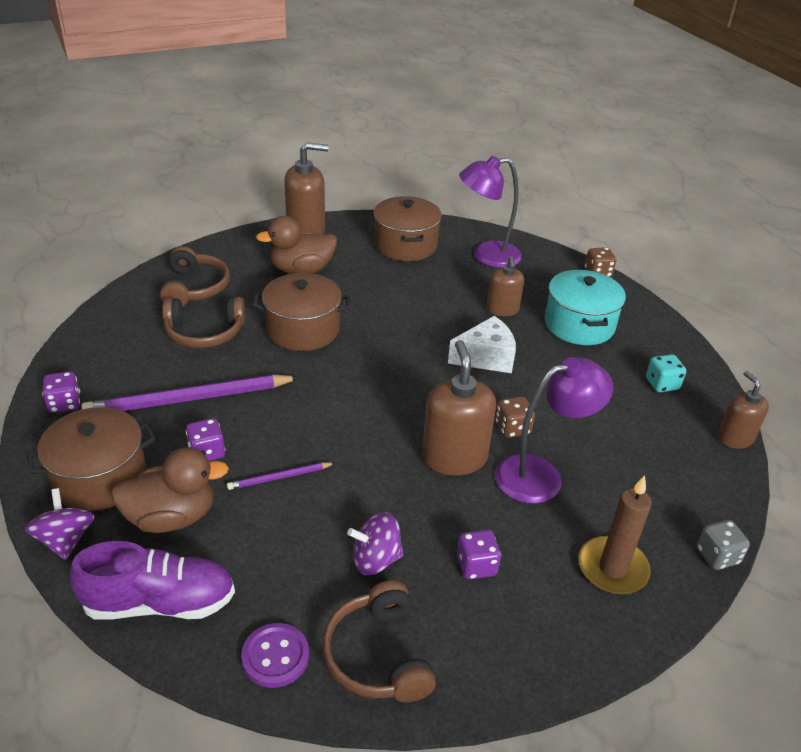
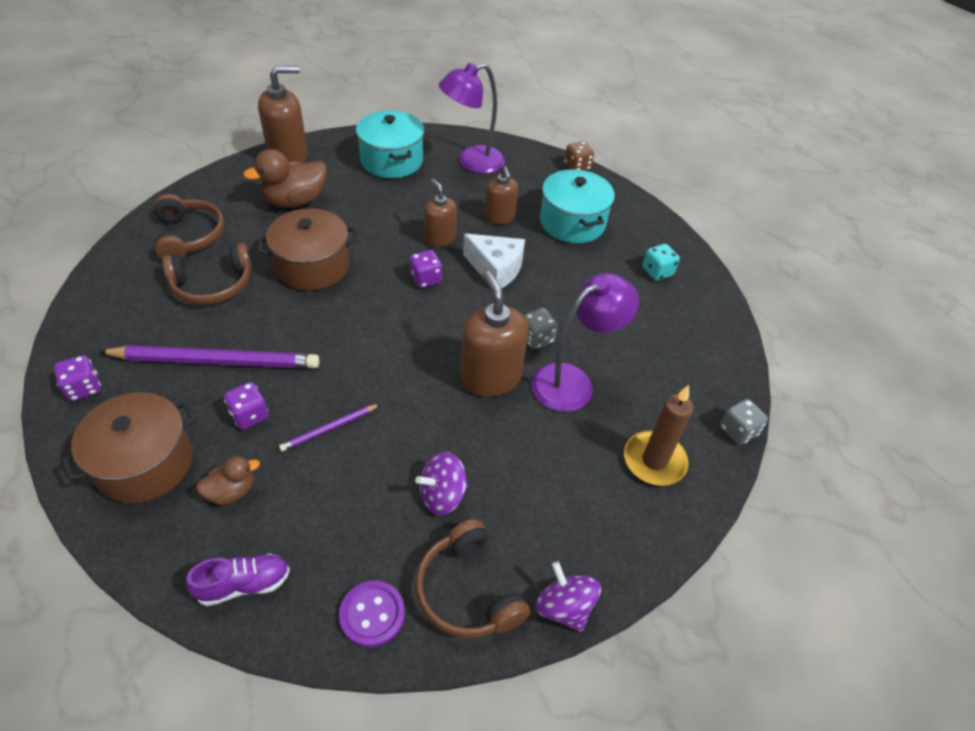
camera: 15 degrees left, 10 degrees up
purple spinning top [25,488,94,560] -> purple spinning top moved to [535,562,601,632]
purple shoe [70,541,235,620] -> purple shoe [186,553,290,606], size x0.62
purple pencil [82,375,300,411] -> purple pencil turned 150 degrees counterclockwise [99,345,320,368]
brown duck [110,448,229,533] -> brown duck [196,456,260,505], size x0.56
brown pot [374,196,442,261] -> turquoise pot [356,110,424,178]
white cheese [448,316,516,373] -> white cheese turned 60 degrees clockwise [463,234,525,288]
purple dice [457,530,501,579] -> purple dice moved to [409,250,442,288]
brown dice [496,396,535,438] -> grey dice [523,308,558,349]
brown soap dispenser [717,371,769,449] -> brown soap dispenser moved to [424,179,457,247]

